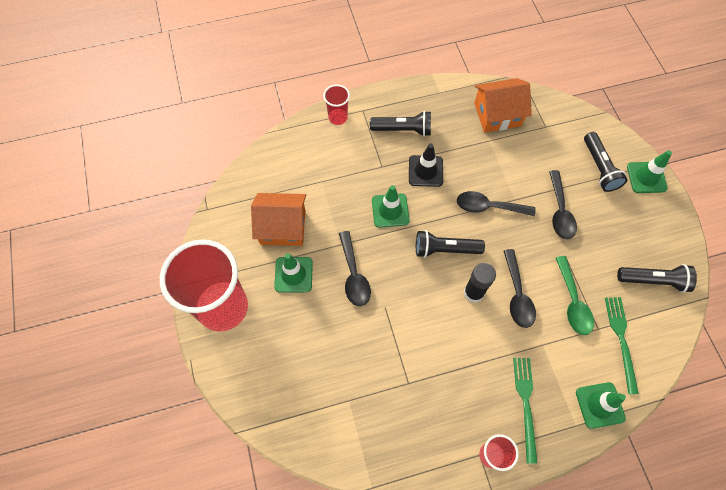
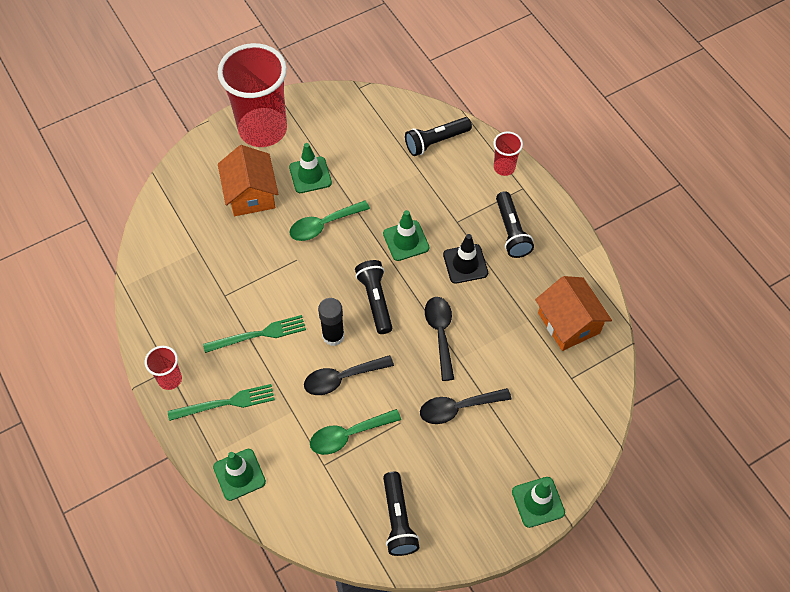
camera: 75 degrees right, 5 degrees down
orange house [251,193,306,246] -> orange house moved to [218,145,278,216]
black spoon [339,231,371,306] -> green spoon [289,200,370,241]
black flashlight [584,132,627,192] -> black flashlight moved to [405,117,472,156]
green fork [605,297,639,394] -> green fork moved to [203,315,306,353]

